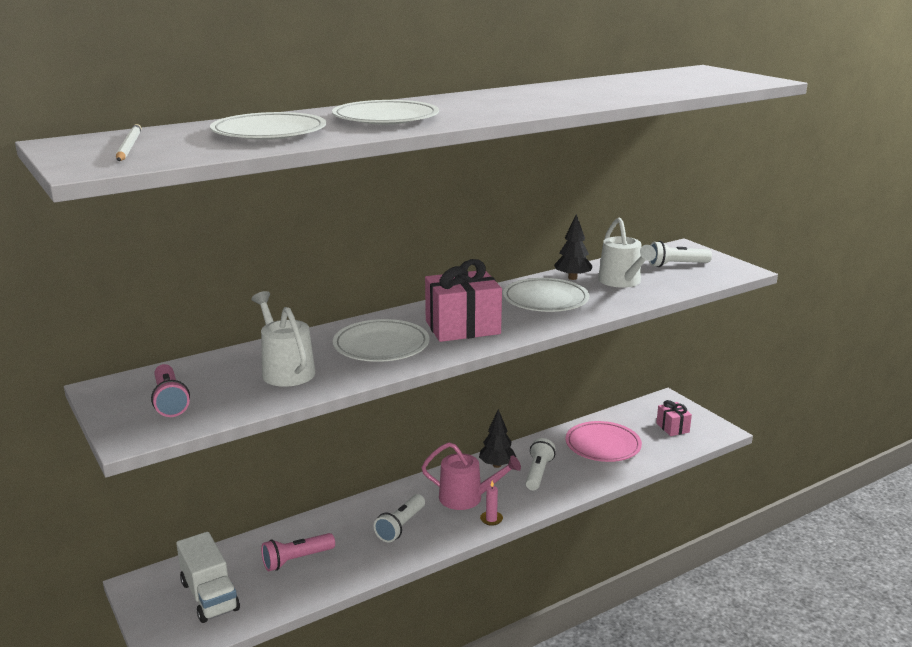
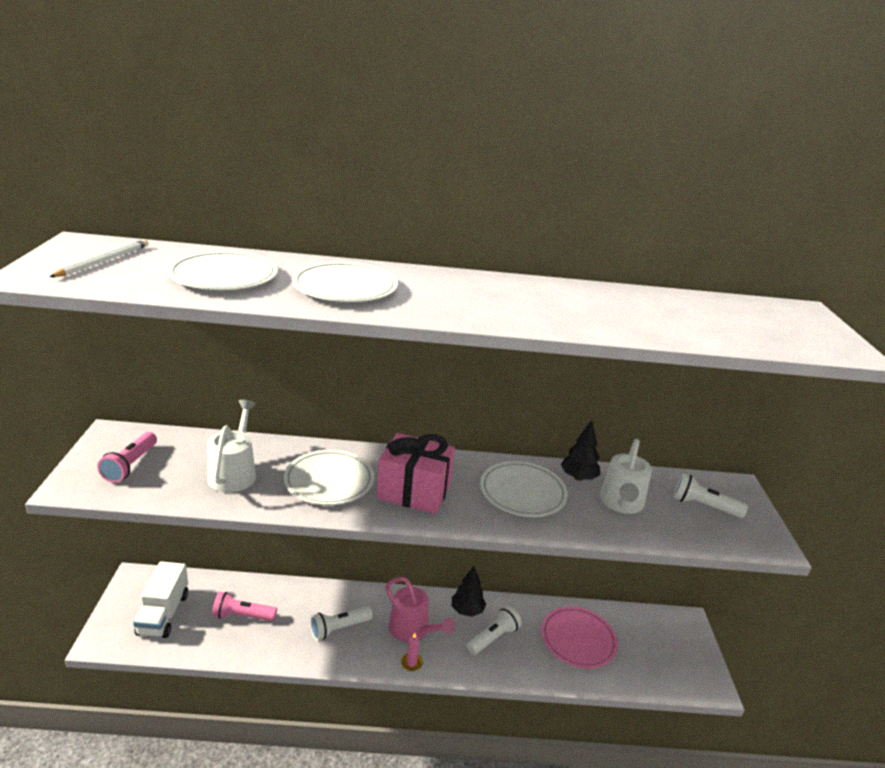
camera: 30 degrees right, 5 degrees up
pink gift [656,400,692,436] -> none

